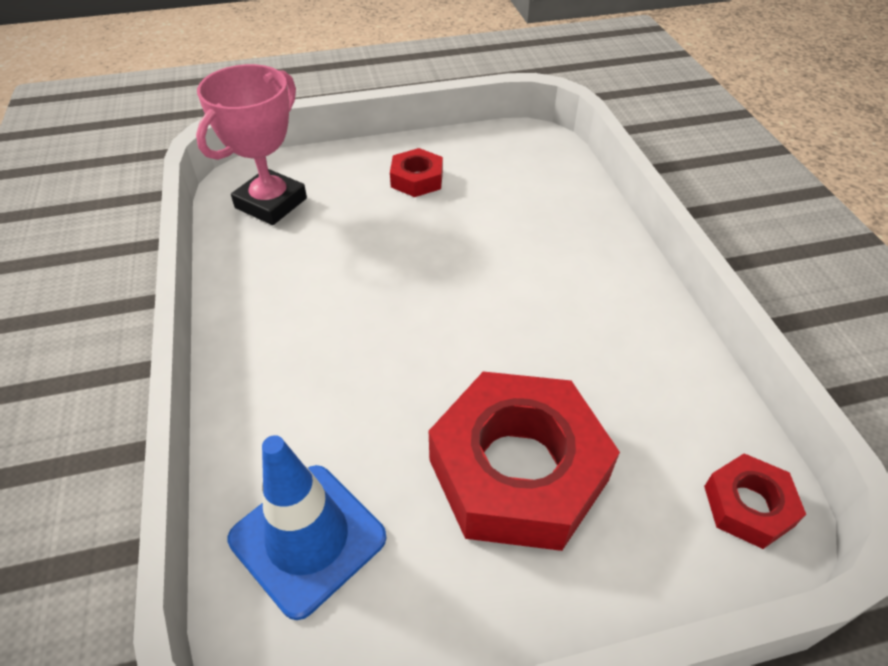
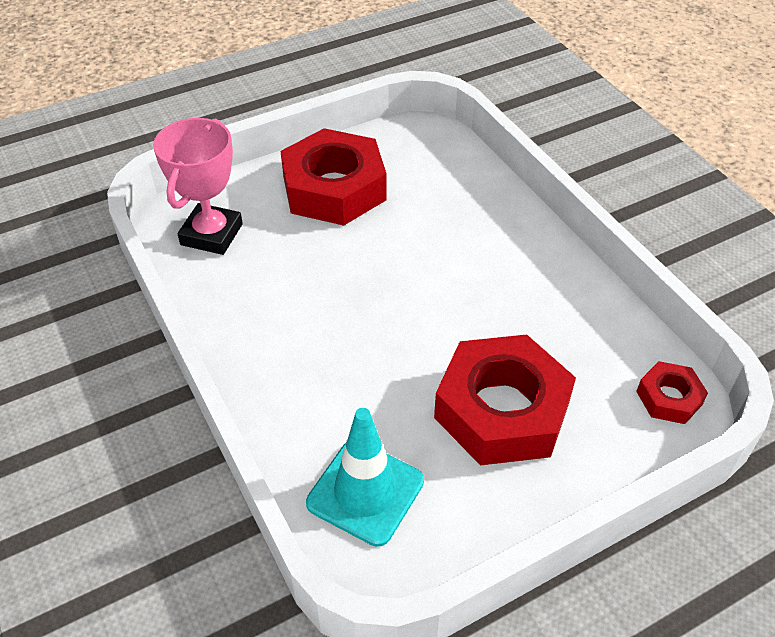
camera: 15 degrees left, 0 degrees up
blue traffic cone [228,435,387,620] -> turquoise traffic cone [306,408,424,547]
red nut [390,148,443,197] -> red nut [281,128,387,226], size x2.10

